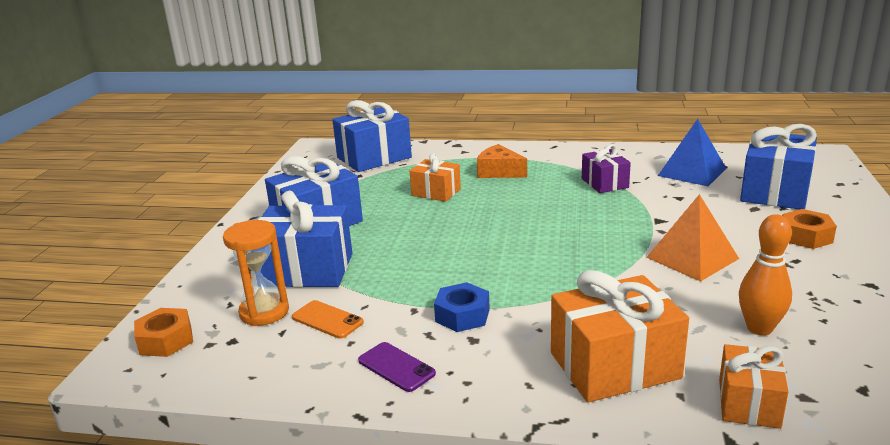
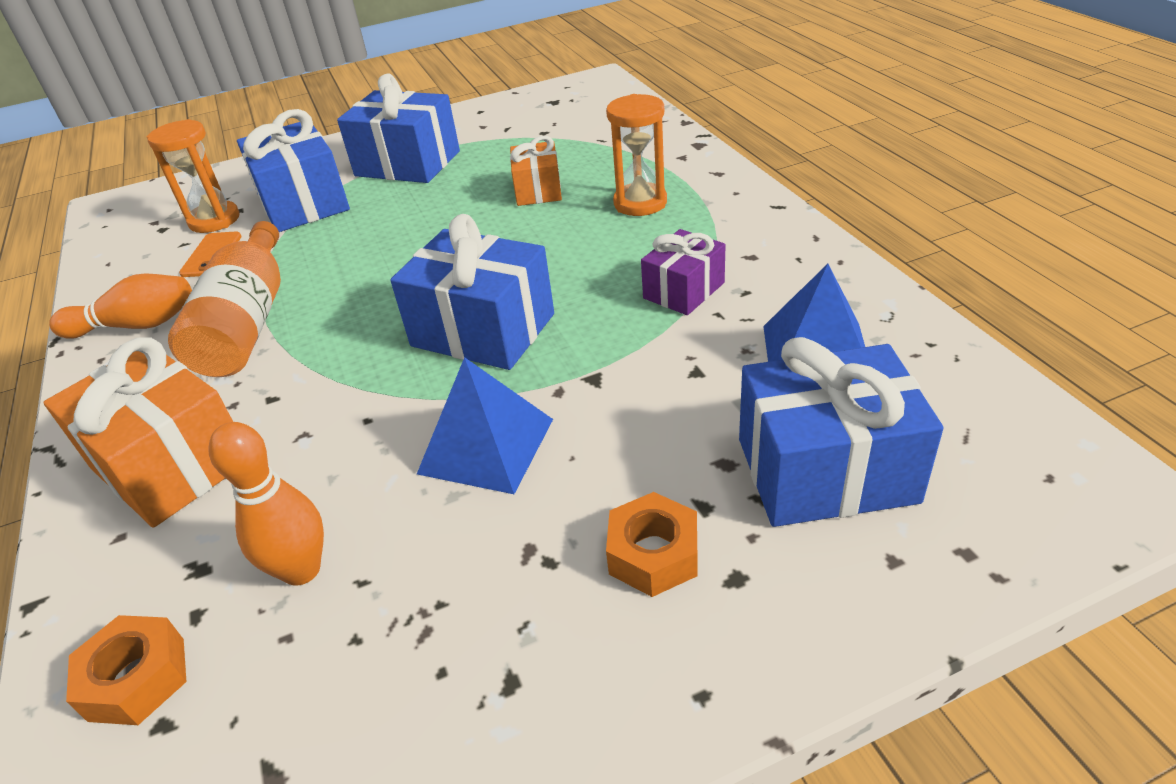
camera: 60 degrees right, 15 degrees up
orange nut [134,308,193,357] -> orange nut moved to [66,615,186,725]
blue gift [332,100,412,172] -> blue gift moved to [390,214,554,370]
purple phone [358,342,436,392] -> orange bowling pin [49,273,192,339]
blue nut [434,282,490,332] -> orange bottle [168,221,281,377]
orange cheese [477,144,527,178] -> orange hourglass [606,94,667,216]
orange pyramid [646,194,739,282] -> blue pyramid [417,357,553,494]
orange gift [719,344,789,429] -> none

